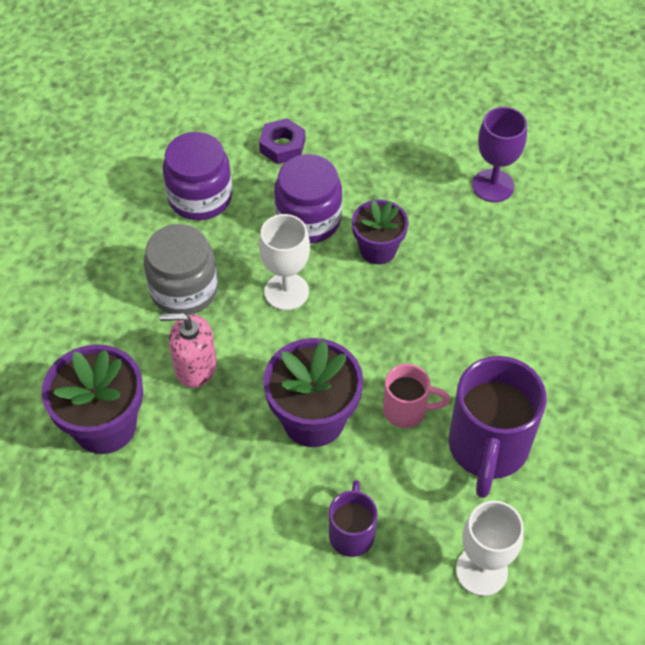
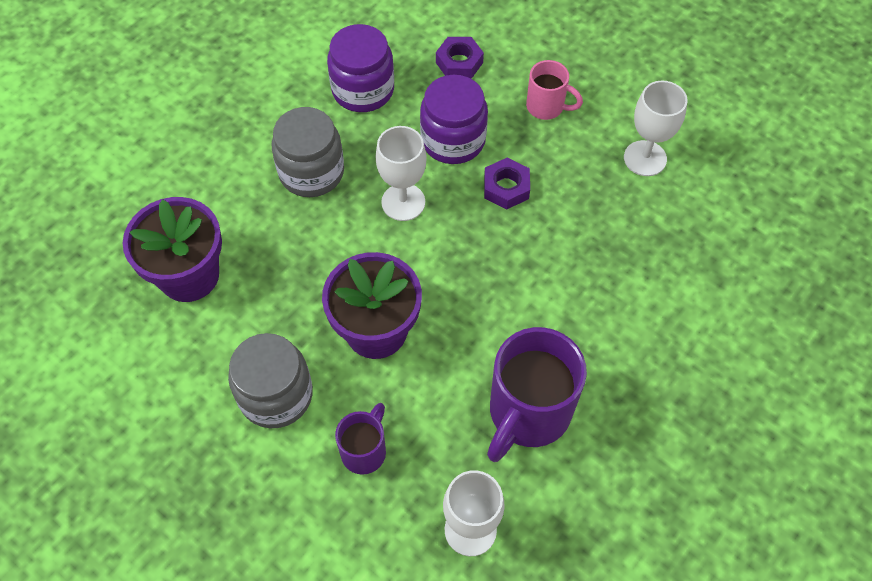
camera: 20 degrees right, 5 degrees up
pink soap dispenser [160,313,217,388] -> none
purple flower pot [352,200,409,264] -> purple nut [484,158,530,209]
pink mug [383,364,450,428] -> pink mug moved to [526,60,583,120]
purple goblet [472,107,527,202] -> white goblet [624,81,688,176]
none -> grey jar [228,333,313,428]

